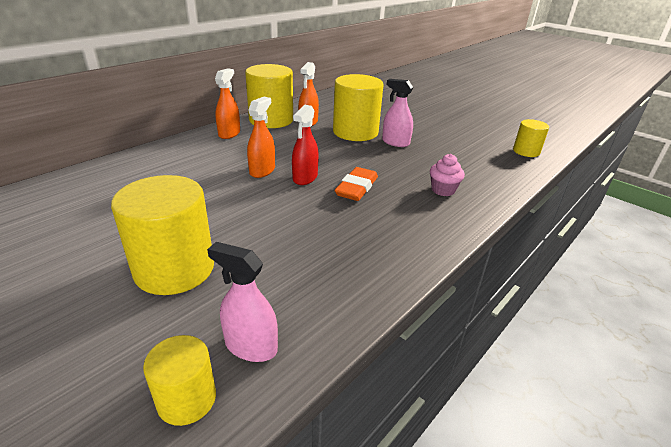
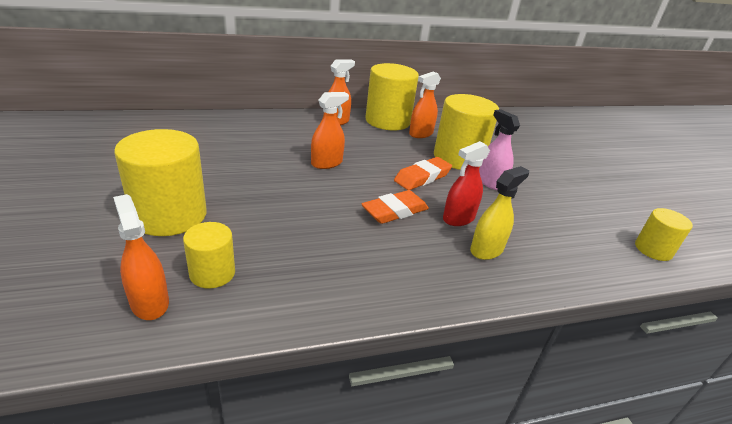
camera: 30 degrees right, 0 degrees up
yellow cylinder [143,335,216,426] -> yellow cylinder moved to [183,222,235,288]
pink spray bottle [207,242,278,362] -> orange spray bottle [113,194,169,320]
red spray bottle [292,104,319,185] -> red spray bottle moved to [443,141,490,226]
pink cupcake [430,154,465,196] -> yellow spray bottle [470,166,529,260]
none -> orange eraser [394,157,452,190]

